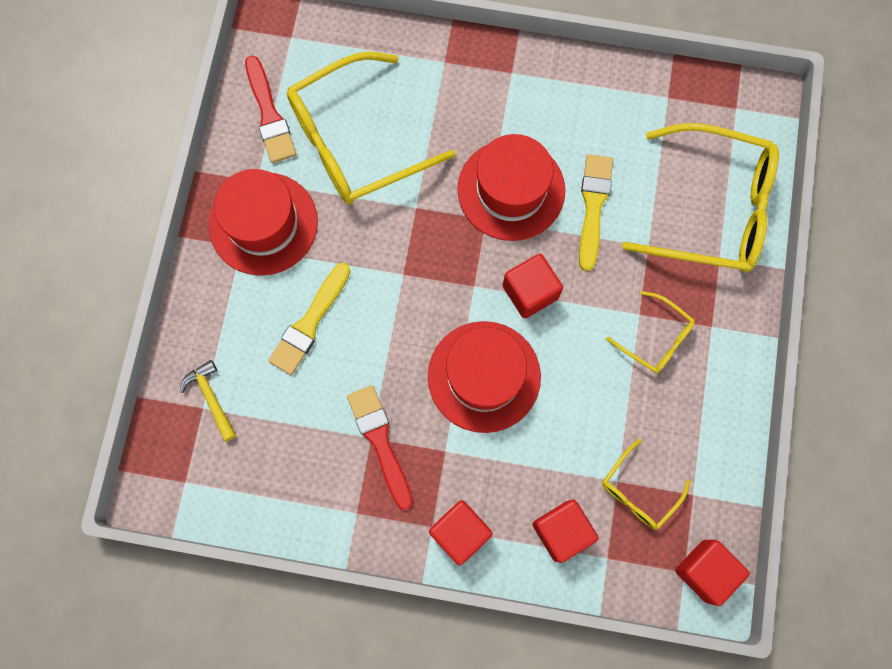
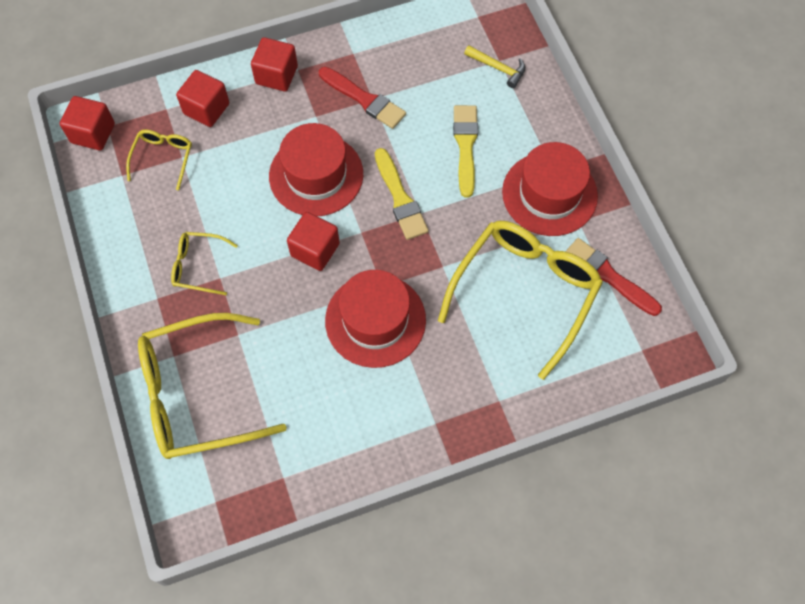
camera: 150 degrees right, 10 degrees down
yellow brush [579,154,613,271] -> yellow brush moved to [375,148,429,240]

